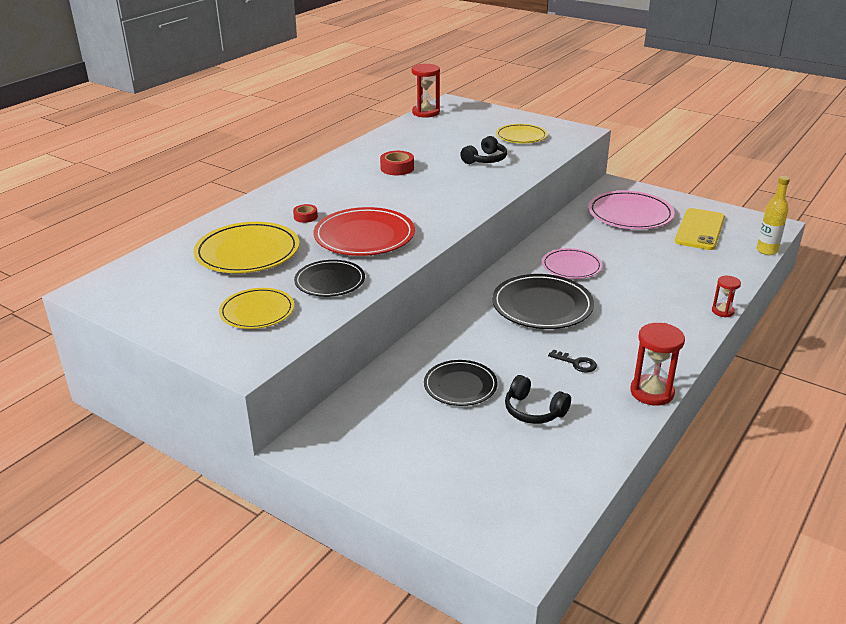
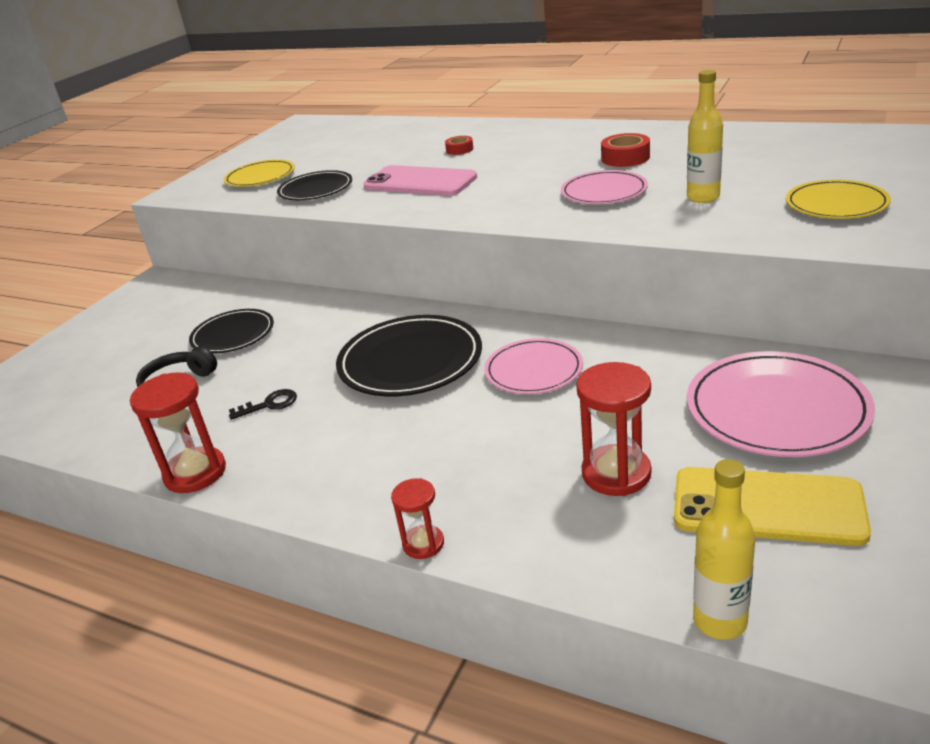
camera: 85 degrees right, 0 degrees up
yellow plate [193,222,300,273] -> none
red plate [313,207,415,256] -> pink phone [363,165,477,196]
red hourglass [412,64,440,118] -> red hourglass moved to [576,362,651,496]
black headphones [460,136,507,164] -> yellow bottle [687,70,723,203]
black key [548,350,597,373] -> black key turned 135 degrees counterclockwise [229,389,297,420]
none -> pink plate [561,170,648,204]

